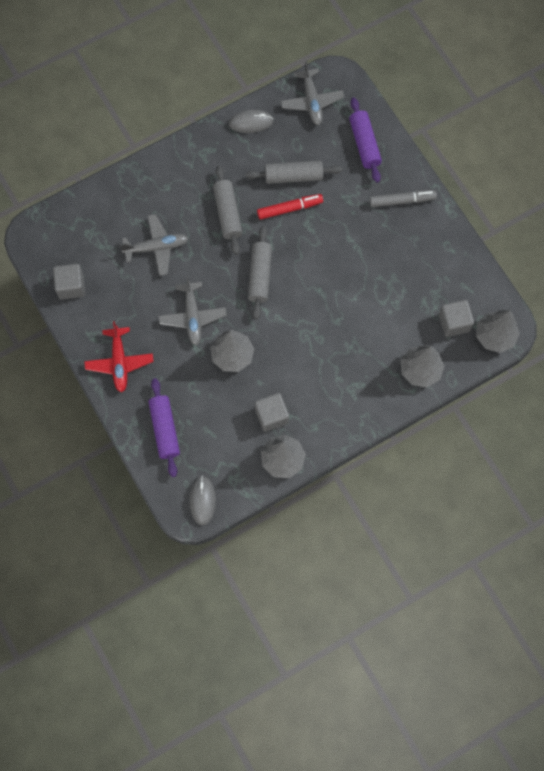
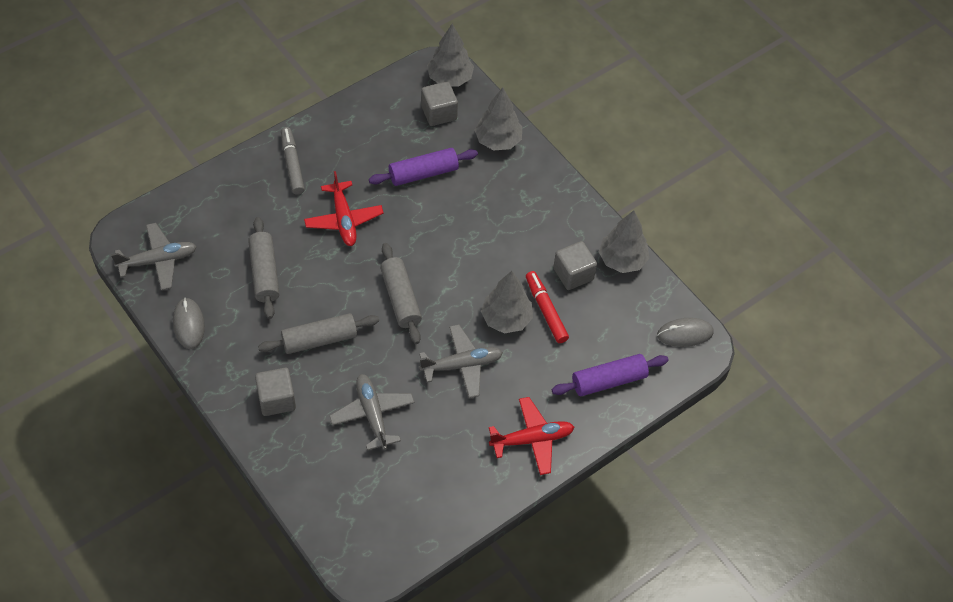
camera: 100 degrees left, 15 degrees down
grey cube [53,264,85,299] -> grey cube moved to [255,368,296,416]
grey rolling pin [248,226,272,319] -> grey rolling pin turned 75 degrees clockwise [380,243,422,344]
red marker [257,194,323,220] -> red marker moved to [526,271,569,343]
purple rolling pin [349,98,382,183] -> purple rolling pin moved to [369,148,478,186]
none -> red plane [304,171,384,246]

